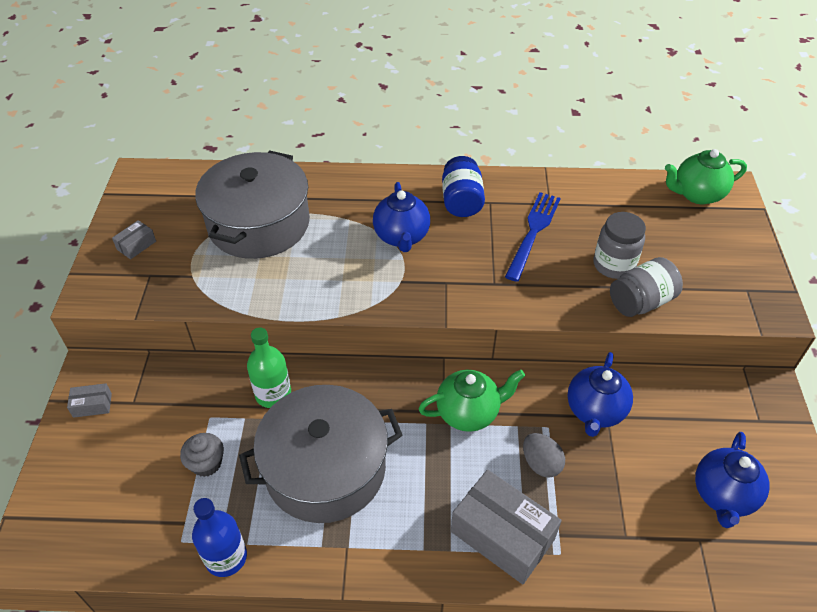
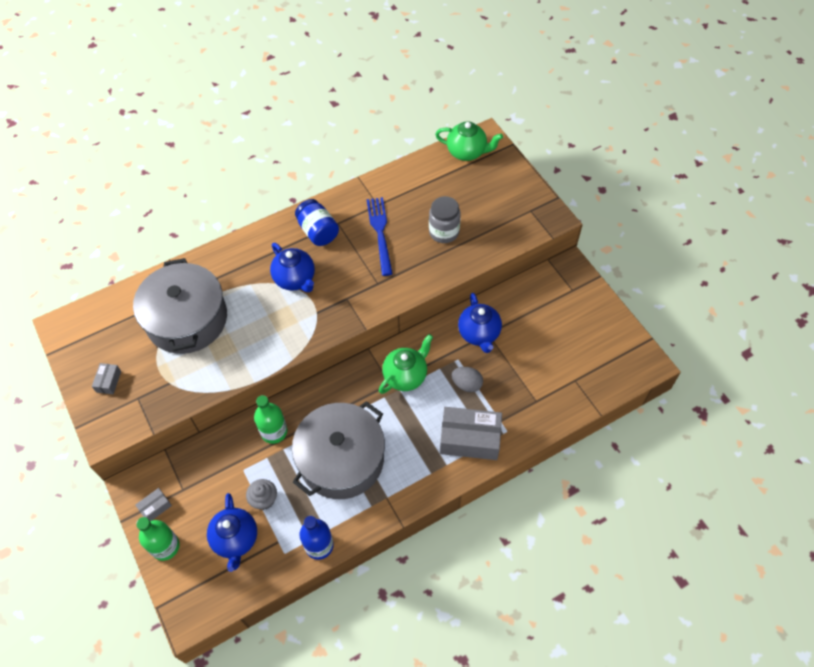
camera: 30 degrees left, 10 degrees up
grey jar [610,257,683,317] -> none
green teapot [665,149,747,204] -> green teapot turned 120 degrees counterclockwise [435,121,503,161]
blue teapot [695,432,770,528] -> blue teapot moved to [207,493,257,572]
none -> green bottle [136,517,180,561]

